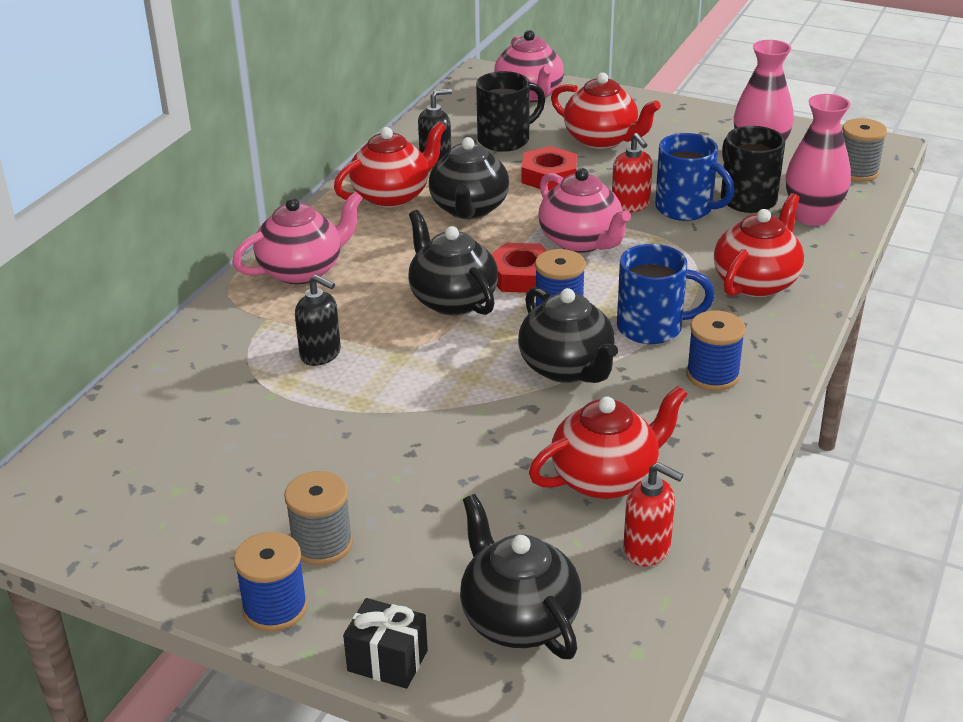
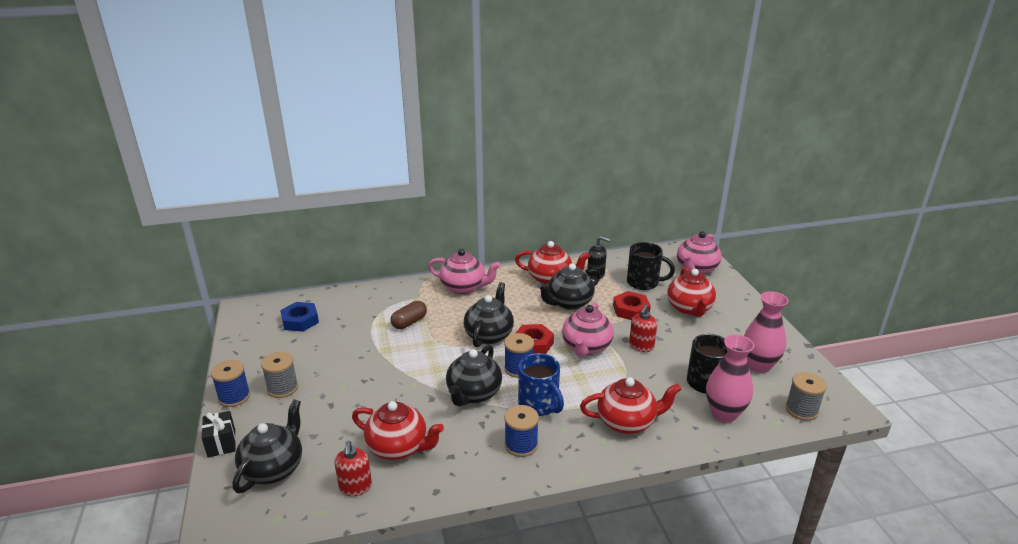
camera: 50 degrees right, 5 degrees down
black soap dispenser [295,275,341,366] -> brown capsule [391,301,427,329]
blue mug [655,133,735,221] -> none
none -> blue nut [280,302,319,332]

